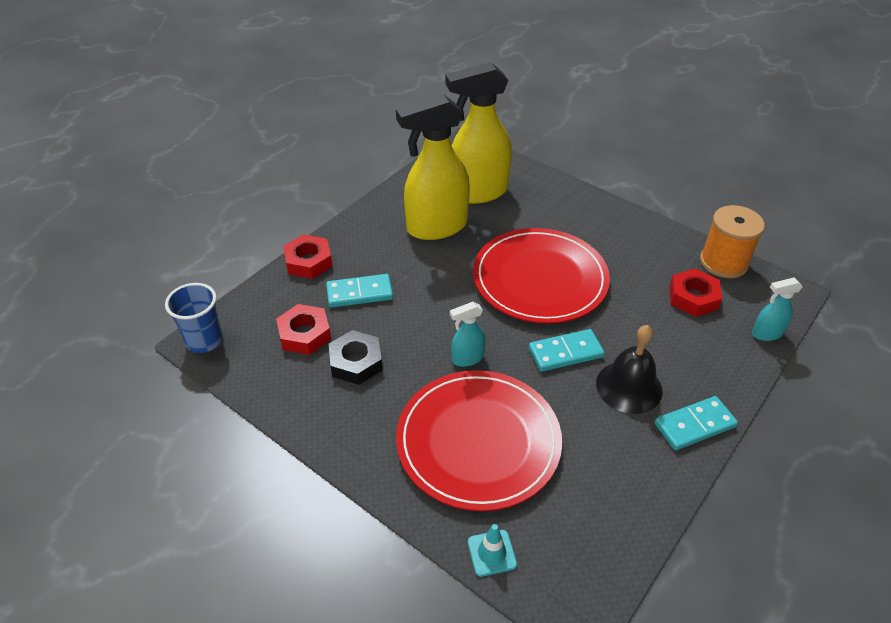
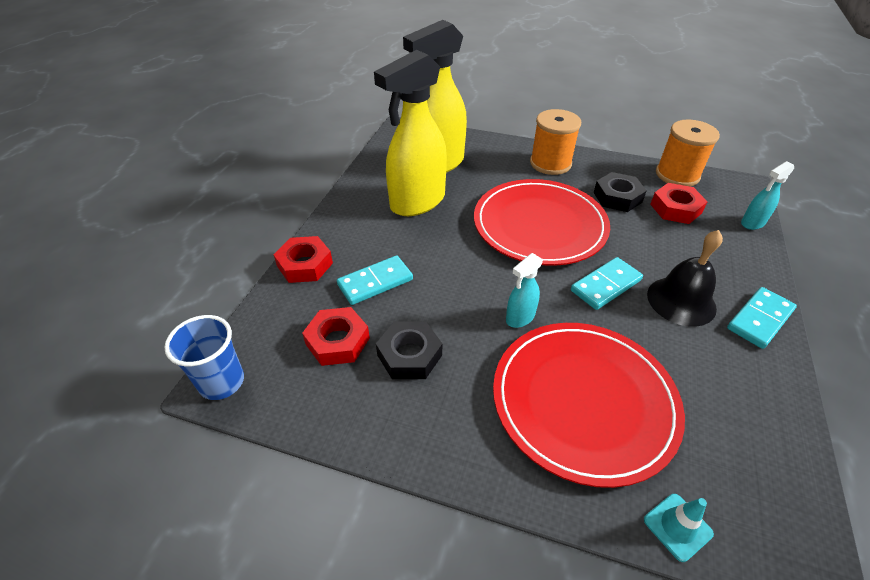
camera: 20 degrees left, 0 degrees up
none -> orange spool [530,109,581,175]
none -> black nut [593,172,647,212]

